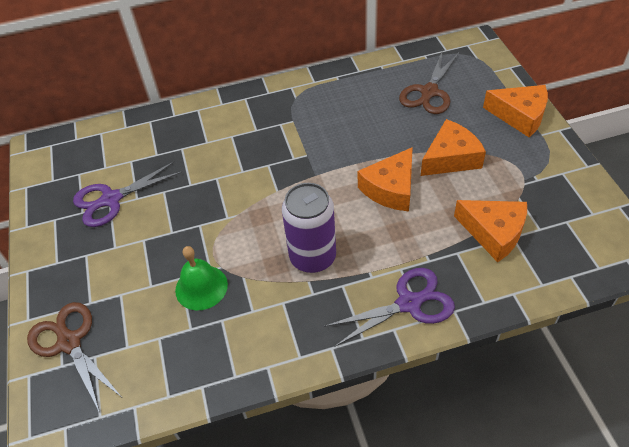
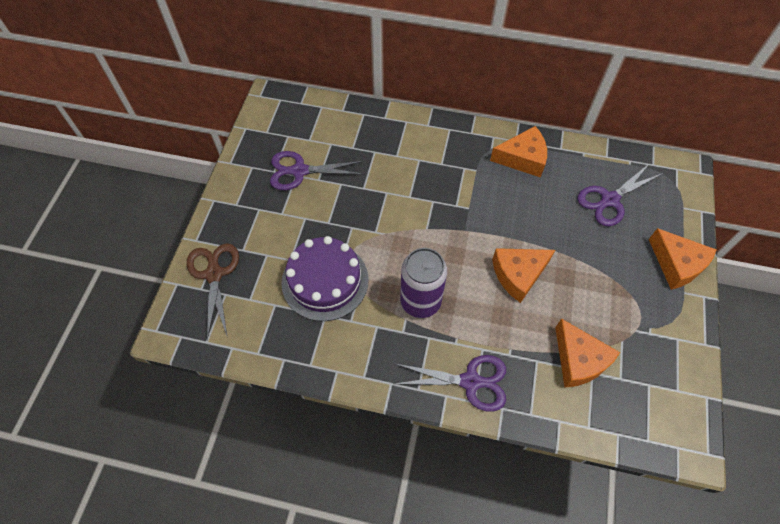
camera: 25 degrees right, 10 degrees up
green bell [175,246,228,310] -> purple cake [281,236,369,321]
brown scissors [399,50,459,114] -> purple scissors [577,163,663,226]
orange cheese [421,119,486,176] -> orange cheese moved to [490,126,547,178]

